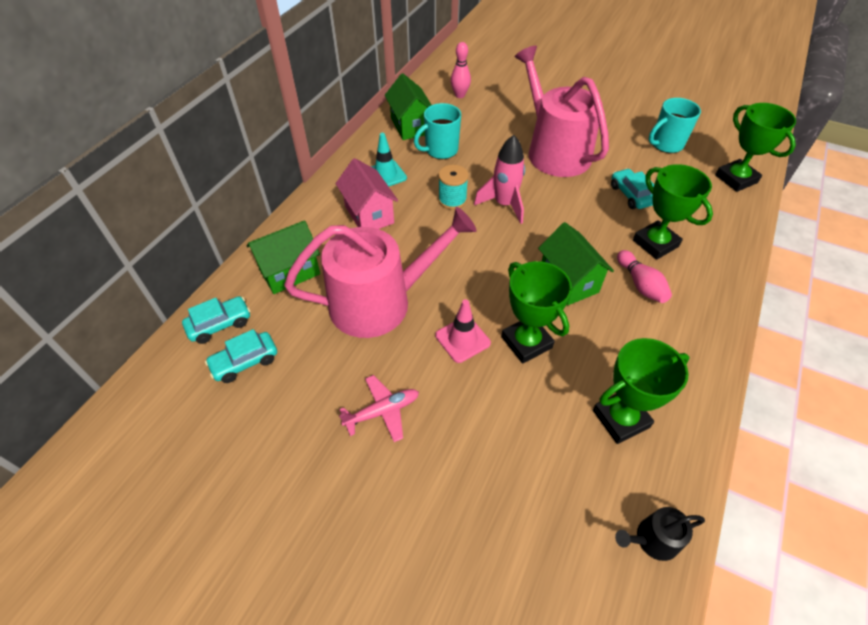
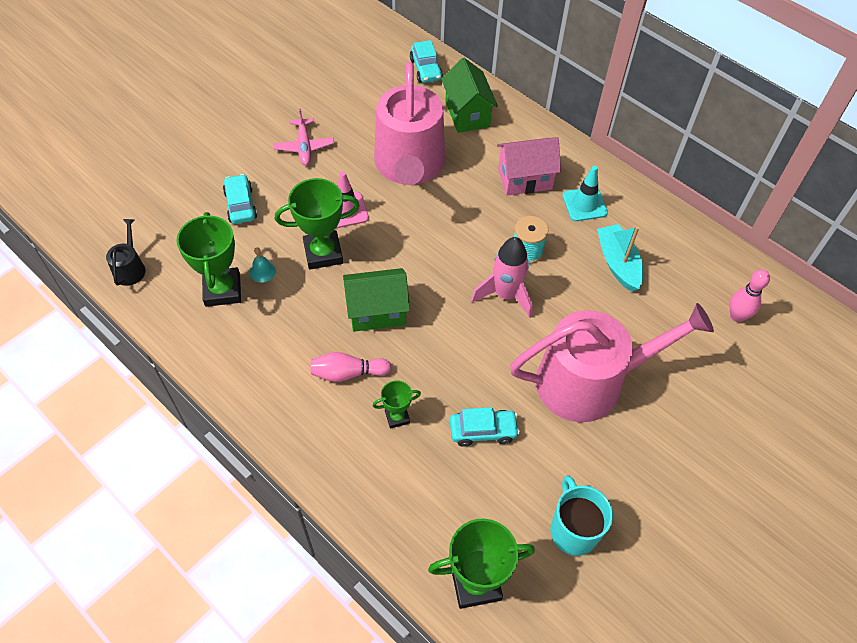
camera: 105 degrees right, 5 degrees up
turquoise car [205,329,277,383] -> turquoise car moved to [223,174,257,224]
green house [385,73,431,140] -> none
turquoise mug [414,103,461,159] -> turquoise boat [597,224,643,292]
green trophy [633,164,713,260] -> green trophy [373,380,421,429], size x0.53
none -> turquoise bell [250,247,276,283]

